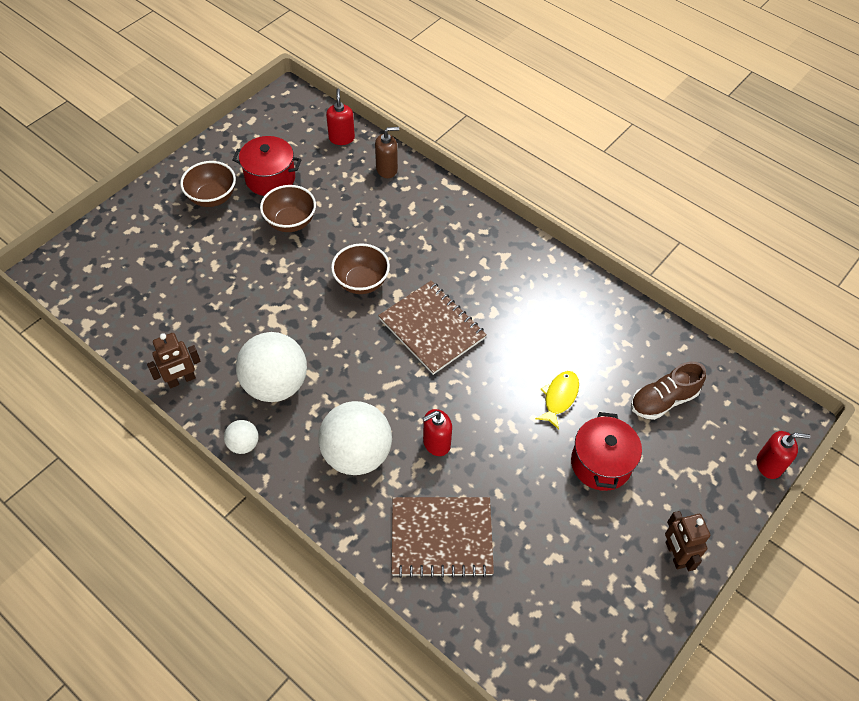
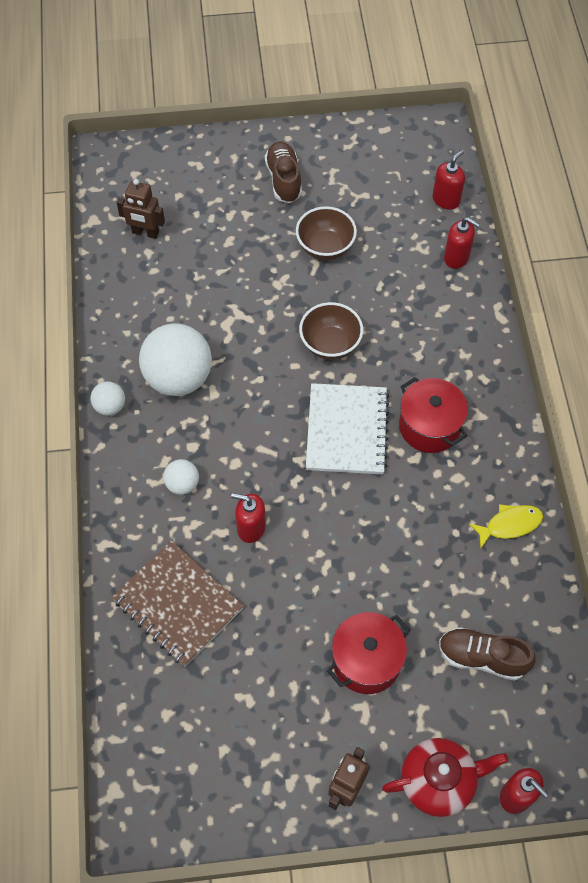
camera: 45 degrees right, 5 degrees up
brown robot [147,333,201,388] -> brown robot moved to [117,179,165,239]
brown bowl [180,161,236,207] -> brown shoe [265,141,302,203]
red pot [232,136,302,196] -> red pot moved to [399,377,468,453]
white ball [318,401,392,475] -> white ball [163,459,199,495], size x0.47
brown soap dispenser [375,127,399,178] -> red soap dispenser [444,217,480,269]
brown notebook [378,281,487,375] -> white notebook [306,383,389,474]
yellow fish [535,371,579,430] -> yellow fish moved to [469,504,543,549]
none -> red teapot [382,738,508,817]

